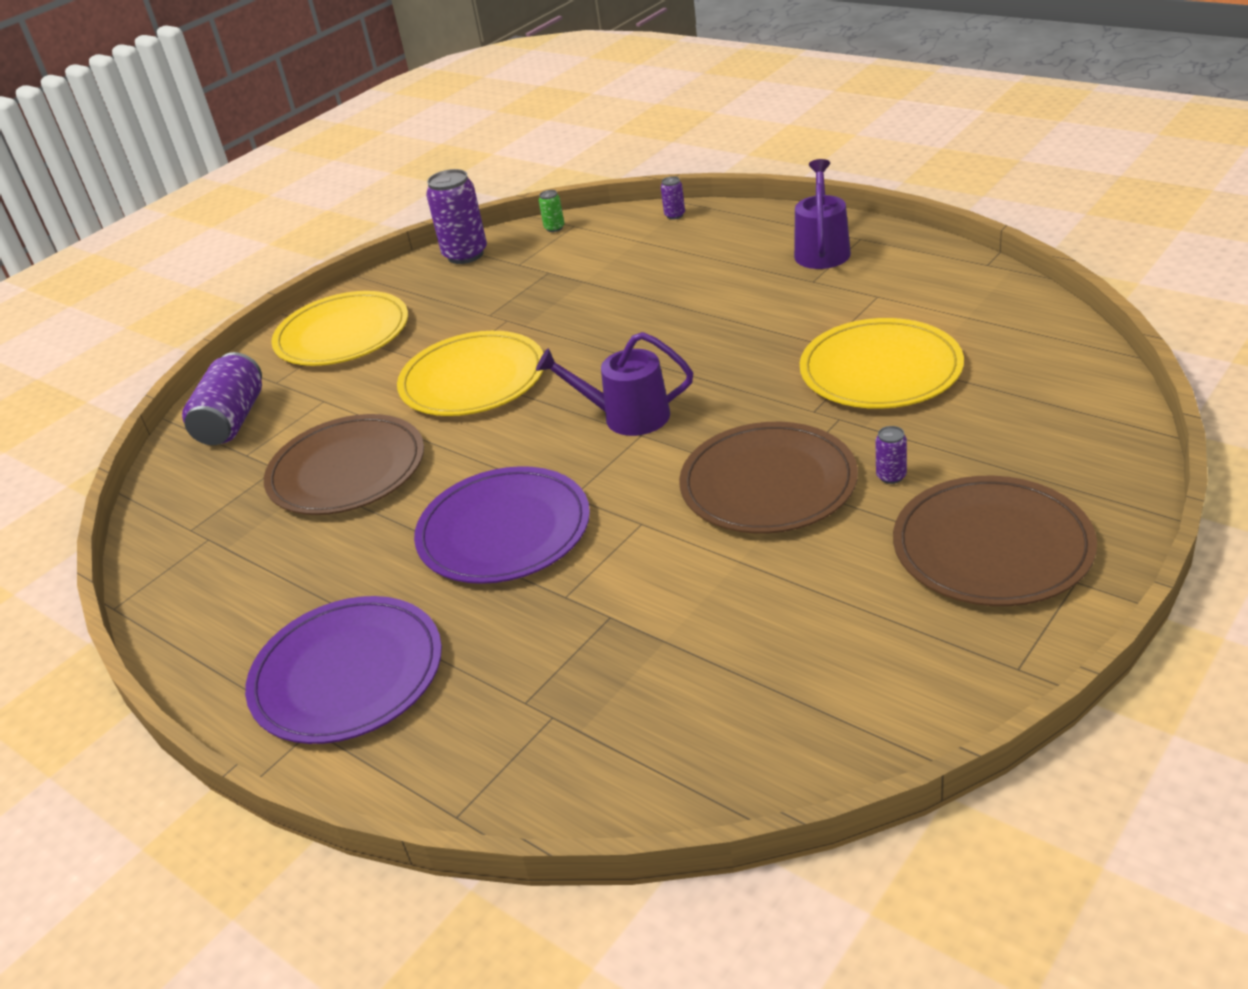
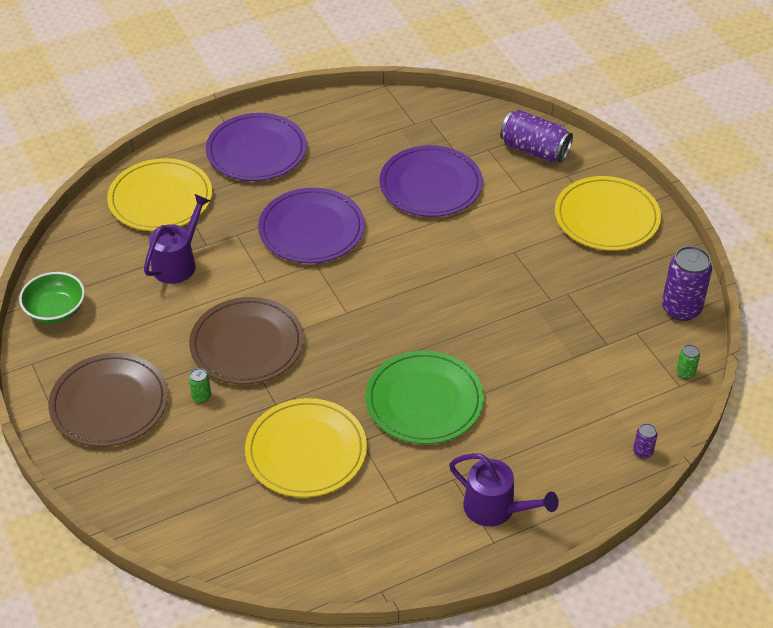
camera: 110 degrees right, 10 degrees up
brown plate [264,414,424,515] -> purple plate [379,145,483,217]
yellow plate [397,331,543,416] -> yellow plate moved to [107,158,212,231]
purple watering can [536,332,693,436] -> purple watering can moved to [144,194,210,284]
purple can [875,426,907,484] -> green can [189,368,211,403]
none -> green bowl [19,272,85,323]
none -> green plate [366,351,484,444]

